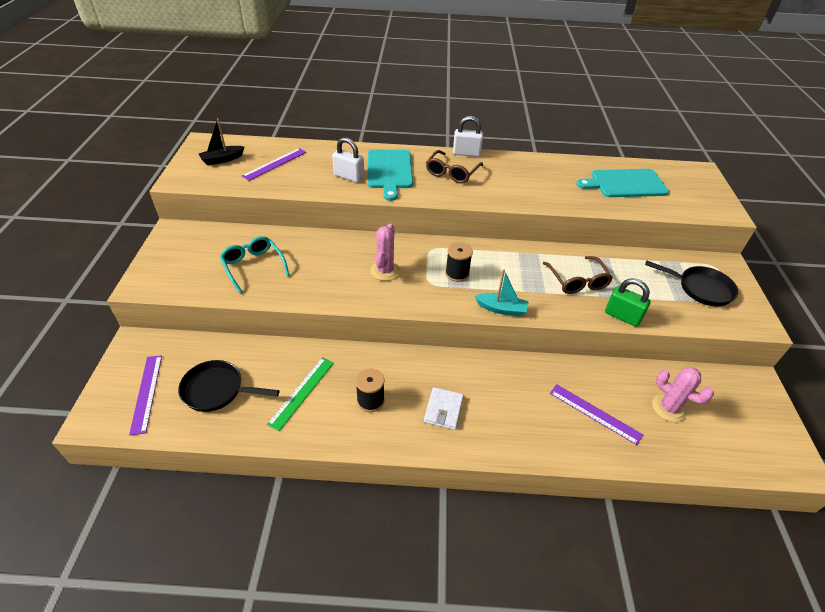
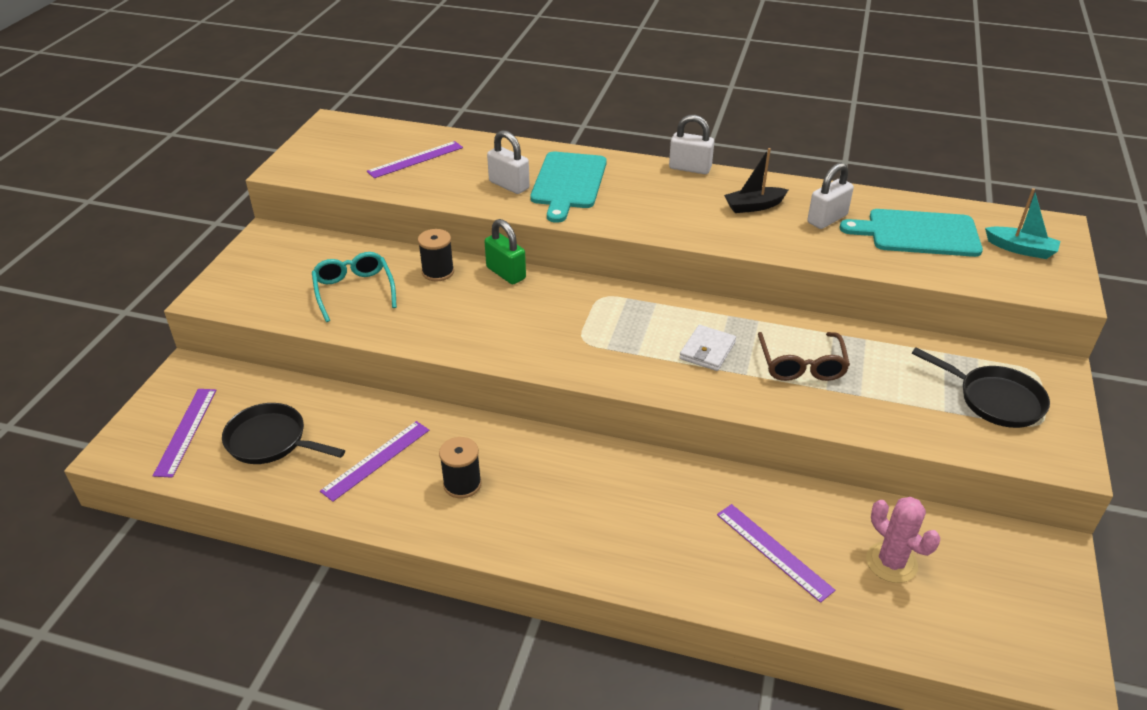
camera: 15 degrees right, 5 degrees down
black boat [199,118,245,165] -> black boat moved to [724,148,788,213]
green ruler [267,357,334,431] -> purple ruler [320,421,429,502]
pink cactus [370,224,400,281] -> none
white wallet [424,387,464,430] -> white wallet moved to [679,325,736,371]
brown glasses [426,150,483,183] -> none
black spool [445,242,473,282] -> black spool moved to [418,229,454,281]
turquoise boat [475,269,529,316] -> turquoise boat moved to [985,188,1060,259]
green padlock [605,278,651,327] -> green padlock moved to [485,219,526,284]
none -> white padlock [807,162,854,229]

